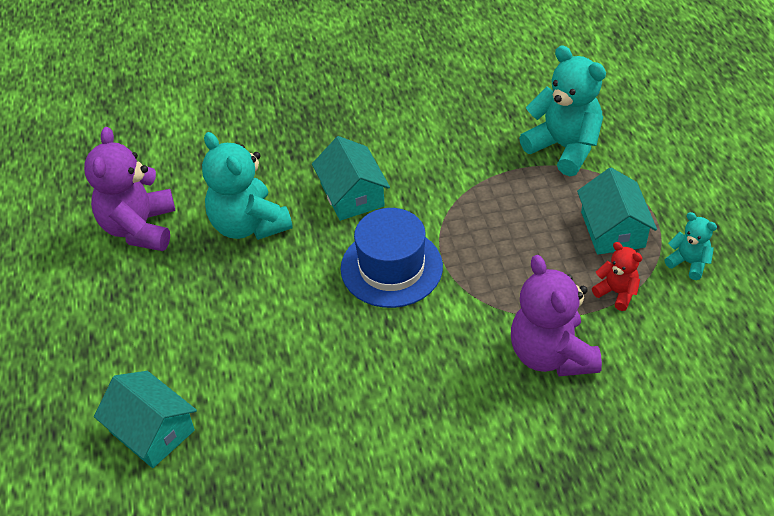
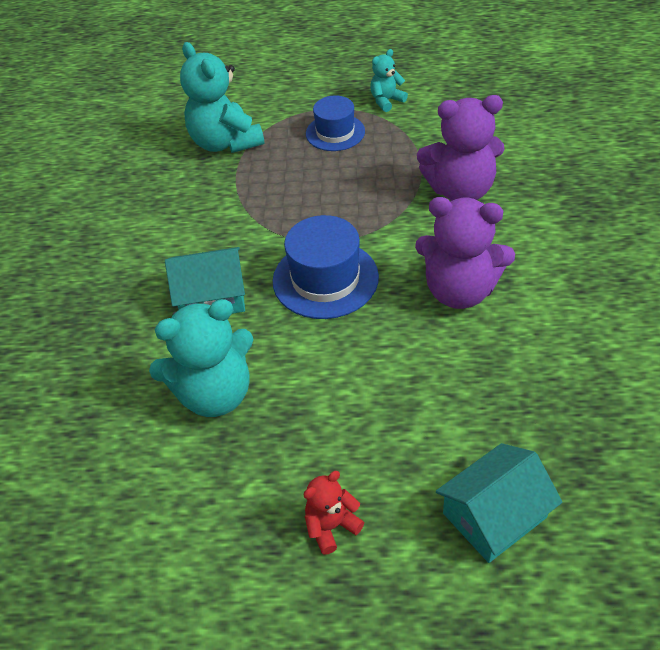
camera: 75 degrees left, 0 degrees up
purple teddy bear [84,127,175,251] -> purple teddy bear moved to [415,197,515,309]
turquoise teddy bear [519,46,606,176] -> turquoise teddy bear turned 90 degrees counterclockwise [180,42,265,153]
turquoise house [577,168,657,255] -> blue hat [306,96,365,151]
red teddy bear [592,242,642,311] -> red teddy bear moved to [304,471,364,555]

